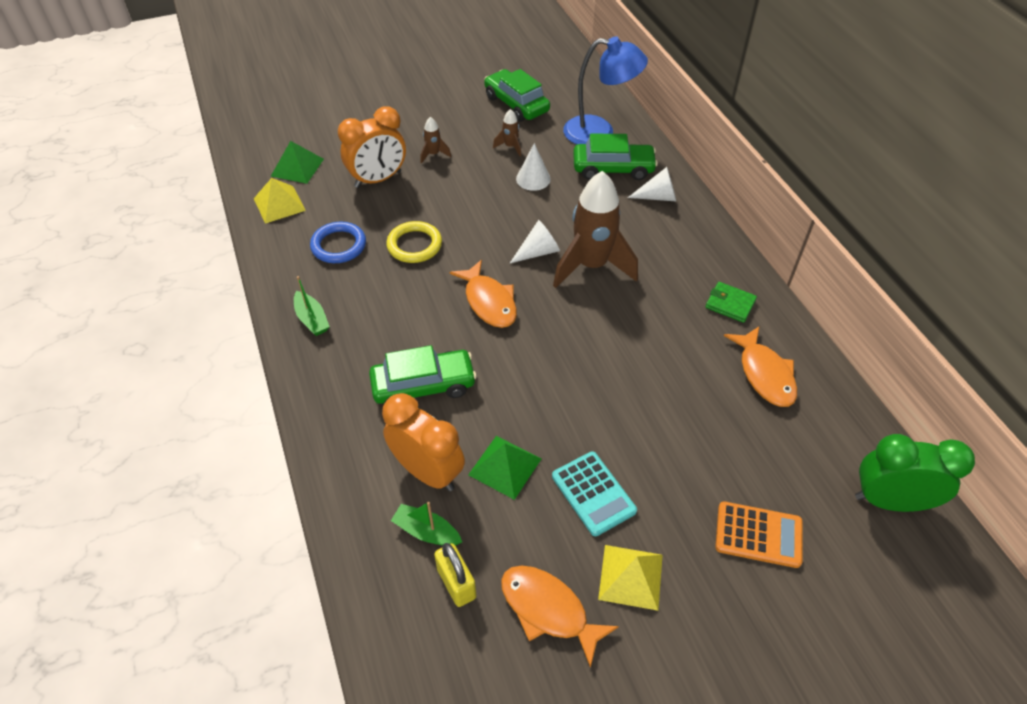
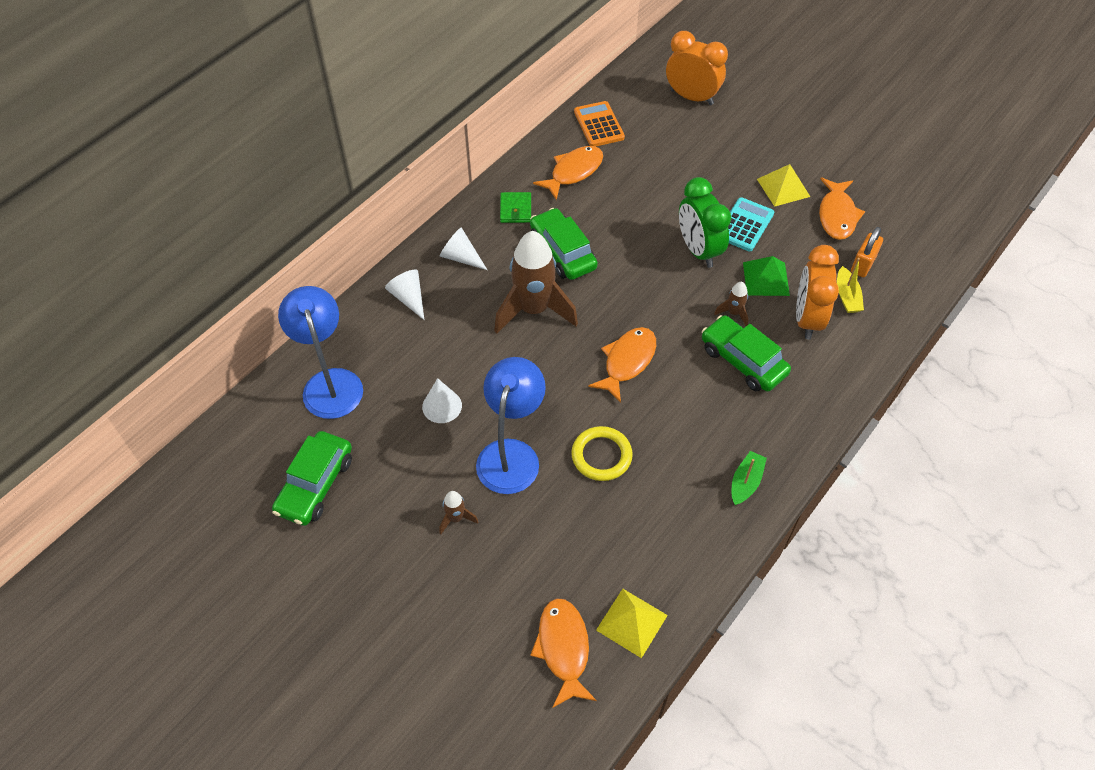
camera: 120 degrees left, 5 degrees up
green pyramid [271,141,324,184] -> orange fish [530,598,597,708]
blue ring [310,221,366,263] -> none
orange clock [338,106,406,188] -> orange clock moved to [666,31,728,105]
green boat [391,502,462,545] -> yellow boat [837,258,864,313]
yellow padlock [434,543,476,607] -> orange padlock [851,227,883,277]
brown rocket [493,109,521,156] -> brown rocket moved to [714,282,748,326]
white cone [510,220,560,263] -> white cone moved to [440,227,487,270]
green car [573,134,658,180] -> green car moved to [530,208,598,280]
orange calculator [715,501,803,568] -> orange calculator moved to [574,101,625,147]
green clock [855,434,975,512] -> green clock moved to [679,177,731,268]
none -> blue lamp [476,357,546,494]

